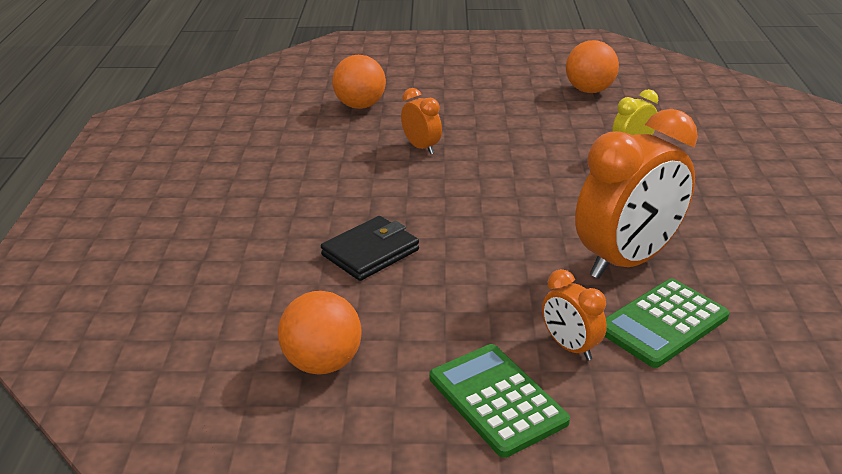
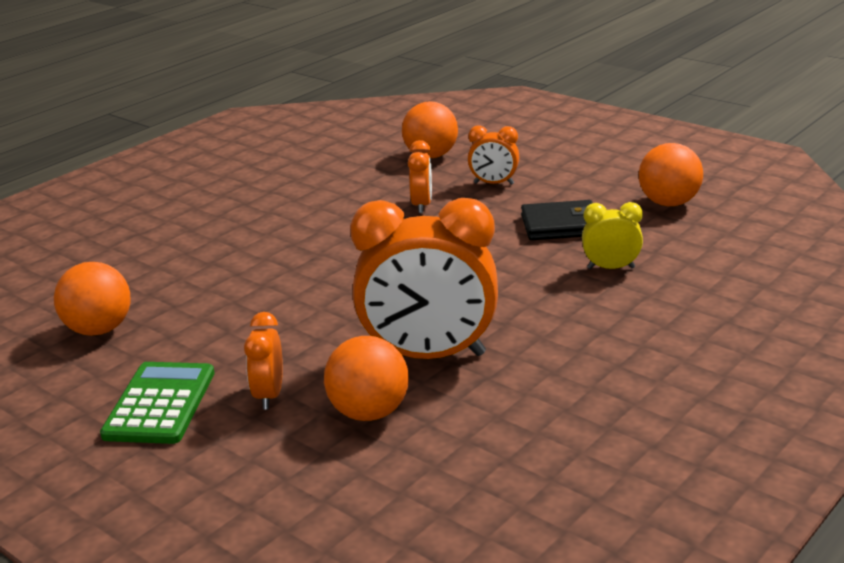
camera: 40 degrees right, 5 degrees down
black wallet [321,216,419,281] -> black wallet moved to [521,200,593,240]
green calculator [604,279,730,368] -> orange ball [324,336,409,421]
none -> orange clock [468,125,520,185]

